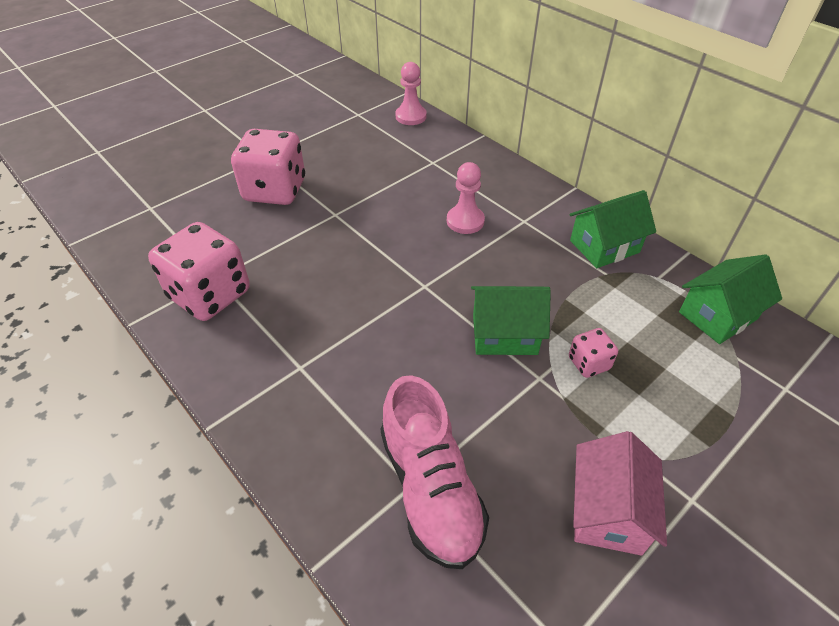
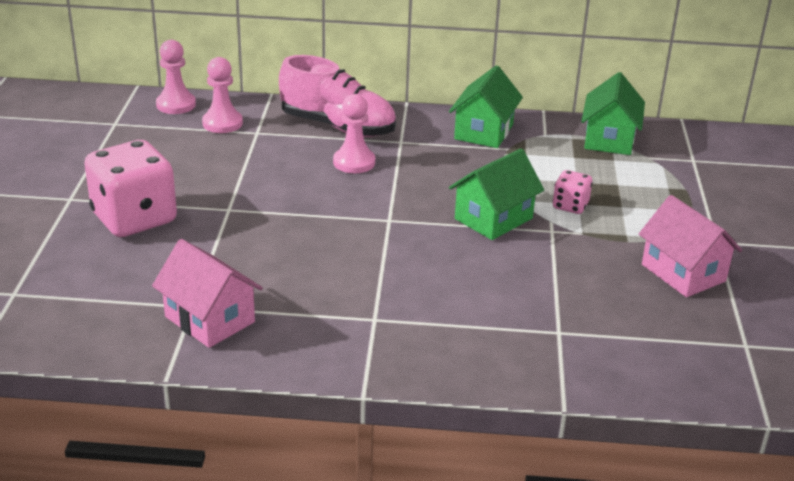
camera: 45 degrees left, 15 degrees down
pink dice [148,222,250,321] -> pink house [152,239,263,348]
pink shoe [381,375,489,569] -> pink shoe moved to [279,55,396,137]
none -> pink pawn [202,57,243,133]

